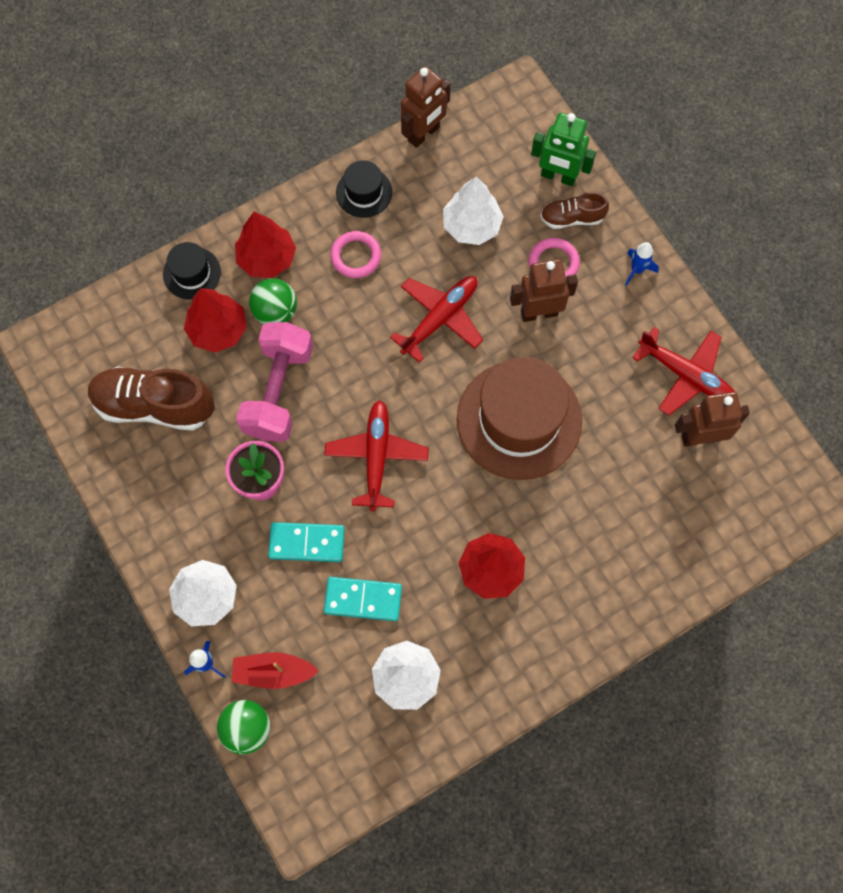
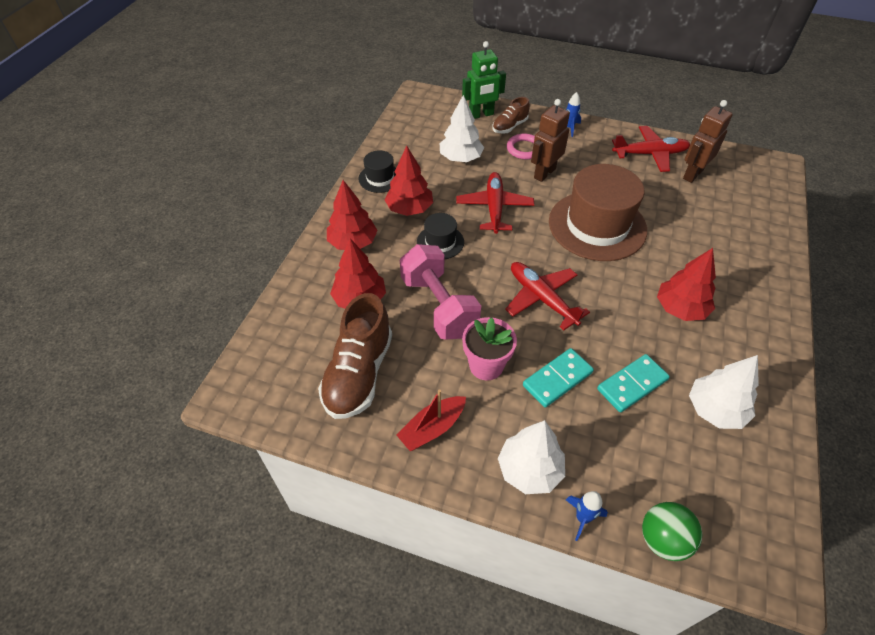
camera: 40 degrees left, 20 degrees down
brown shoe [88,366,215,431] -> brown shoe turned 45 degrees counterclockwise [318,293,392,419]
black hat [163,242,221,300] -> black hat moved to [417,213,464,260]
red boat [232,652,319,689] -> red boat moved to [396,389,466,451]
green ball [249,278,297,324] -> none
pink ring [330,231,381,278] -> red tree [385,146,433,216]
brown robot [401,66,451,148] -> none

